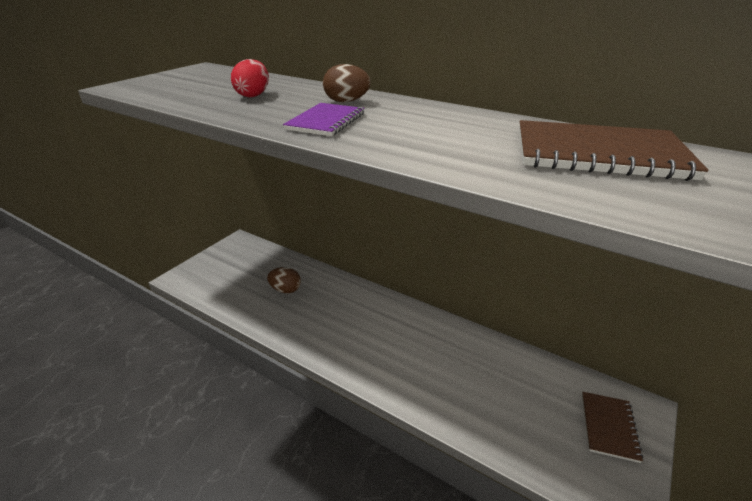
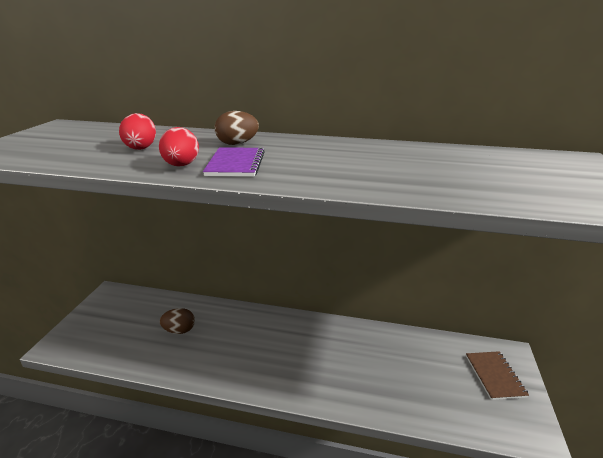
camera: 20 degrees left, 5 degrees down
brown notebook [519,120,709,181] -> none
none -> red egg [159,127,199,167]

